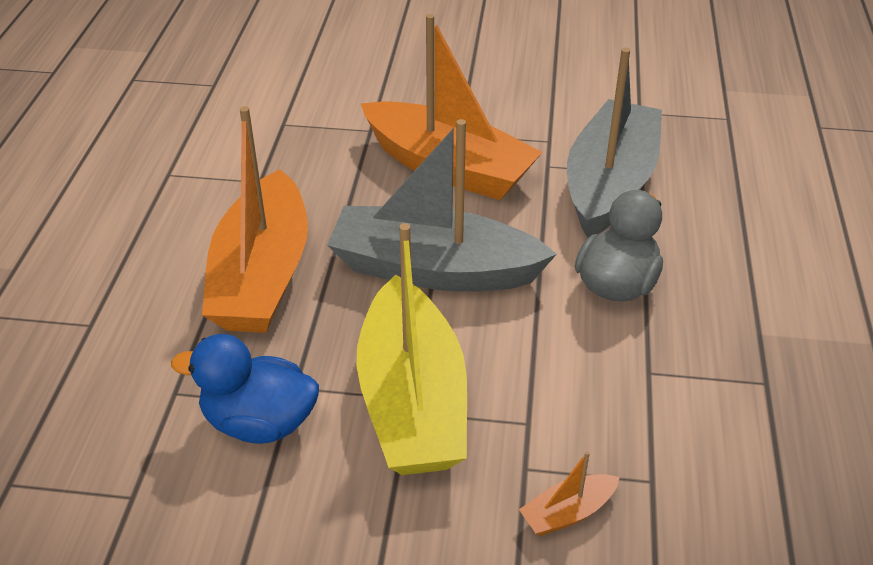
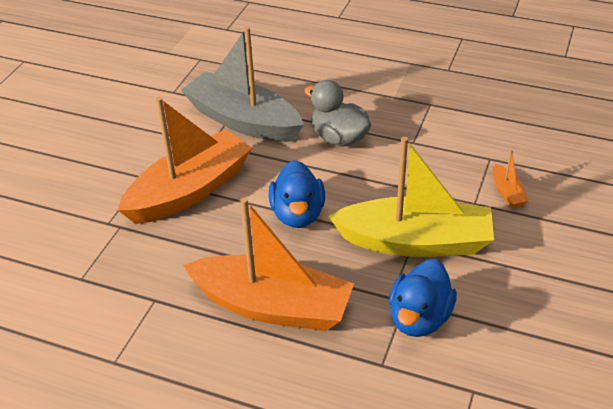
camera: 75 degrees left, 0 degrees up
grey boat [327,119,557,292] -> blue duck [269,160,325,228]

